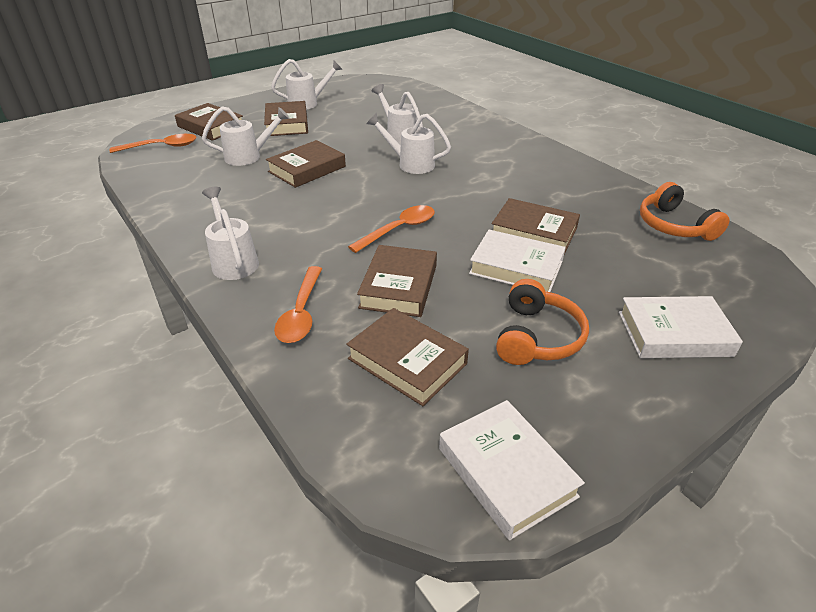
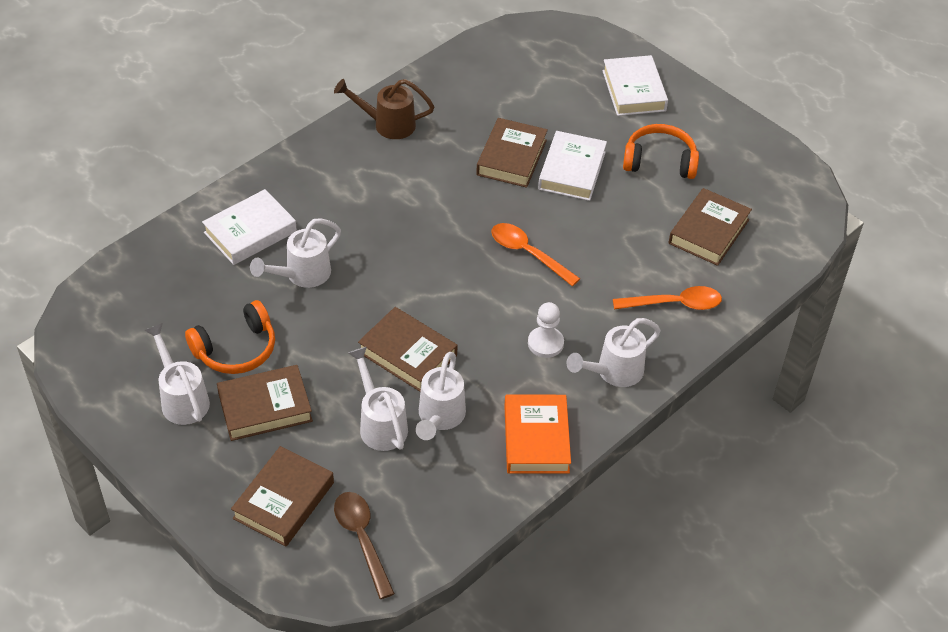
camera: 100 degrees left, 10 degrees up
orange spoon [110,134,196,153] -> brown spoon [334,492,395,599]
brown book [357,245,437,317] -> none
white watering can [366,113,451,174] -> white watering can moved to [416,352,466,440]
white book [439,400,585,540] -> white book moved to [202,189,297,265]
orange headphones [640,182,730,241] -> orange headphones moved to [185,300,275,374]
none -> brown watering can [334,79,434,139]
none -> orange book [504,395,571,474]
none -> white pawn [528,302,564,358]

